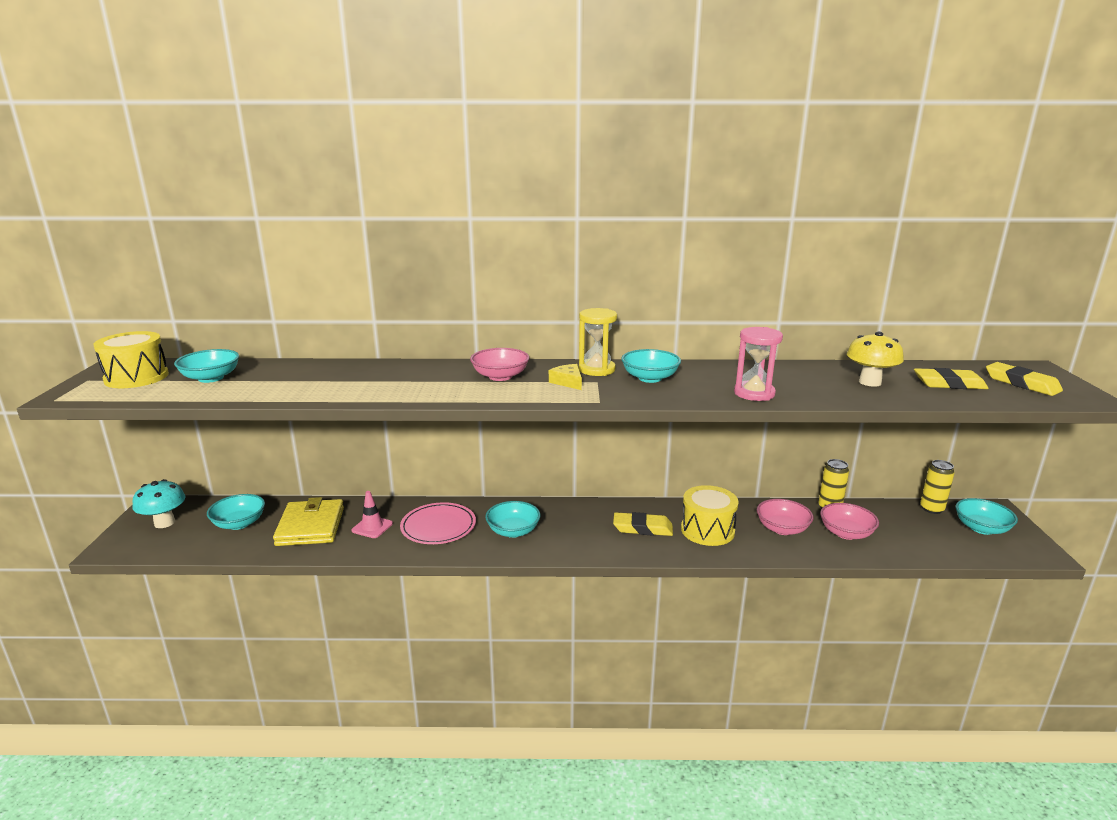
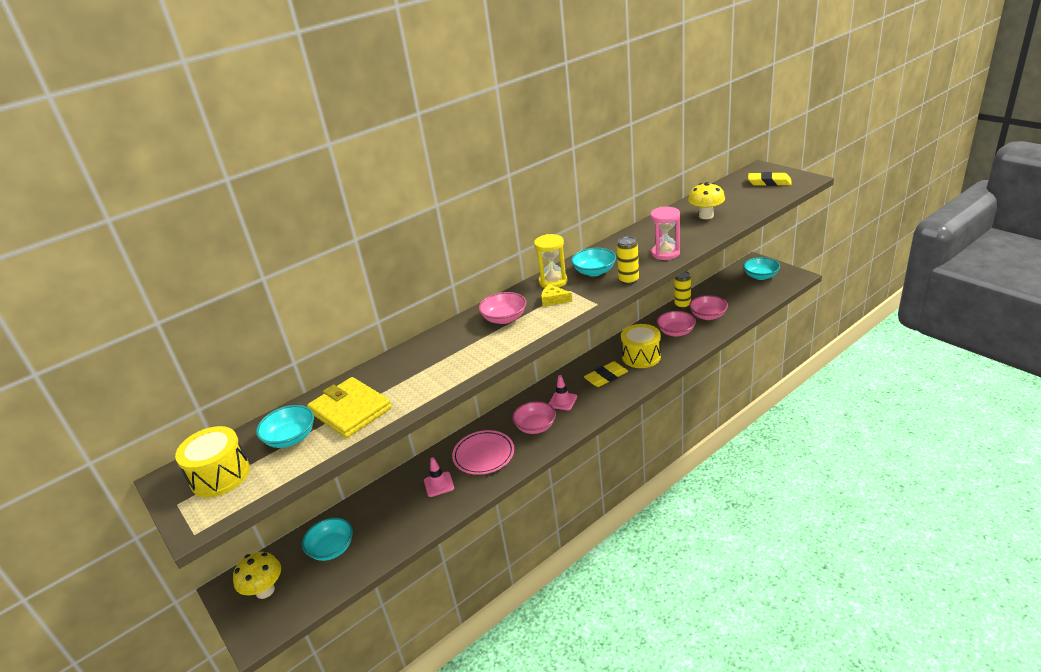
camera: 35 degrees left, 10 degrees up
turquoise mushroom [133,479,186,528] -> yellow mushroom [233,552,281,599]
yellow wallet [273,497,344,546] -> yellow wallet moved to [307,377,392,438]
turquoise bowl [485,501,540,538] -> pink bowl [512,401,556,434]
yellow eraser [914,368,988,389] -> none
yellow can [920,460,955,514] -> yellow can moved to [617,236,639,285]
none -> pink traffic cone [549,375,577,410]

